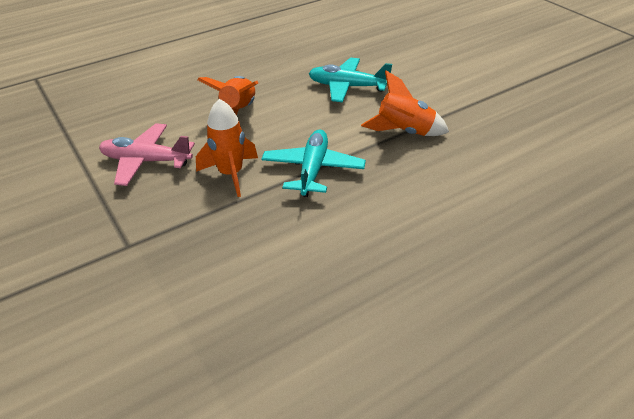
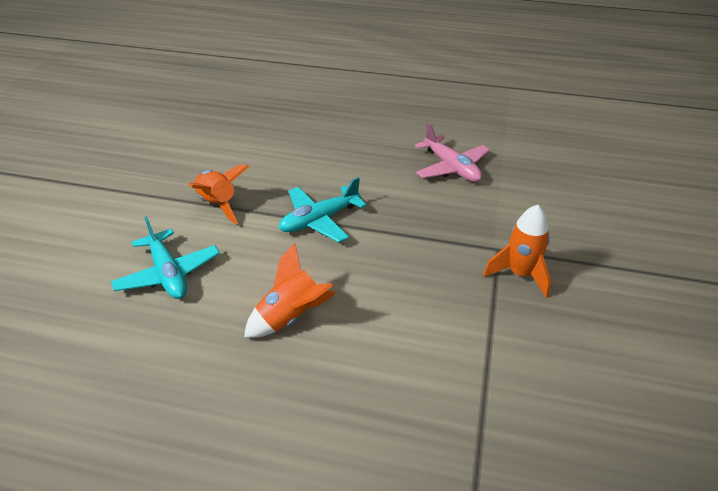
camera: 135 degrees left, 0 degrees up
pink plane [99,123,195,186] -> pink plane moved to [415,123,490,182]
orange rocket [196,99,258,197] -> orange rocket moved to [483,205,551,298]

